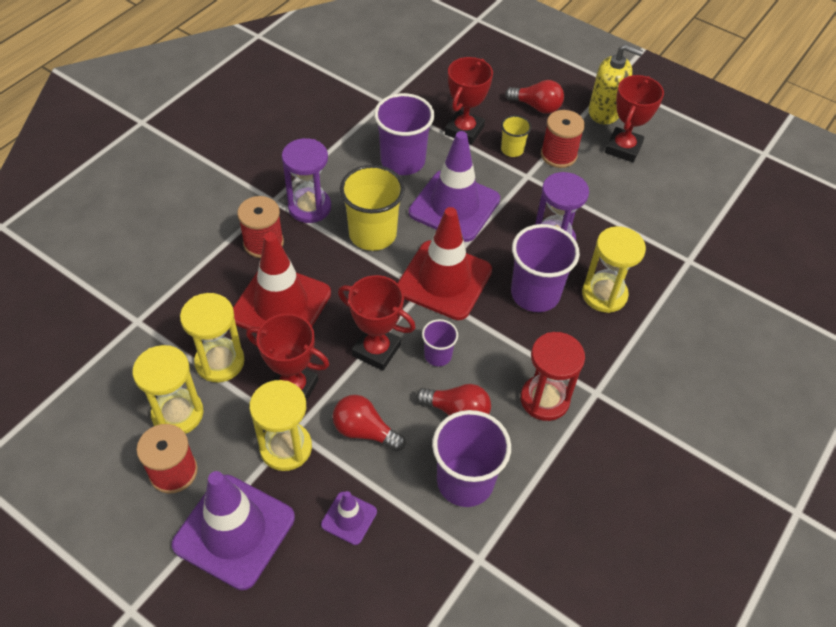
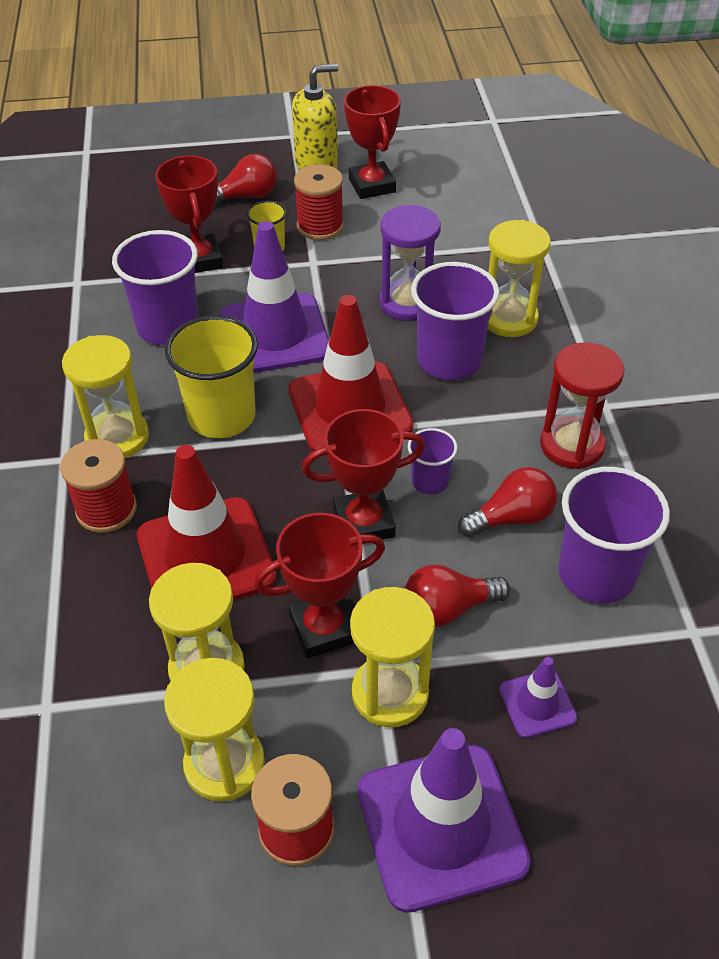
camera: 40 degrees left, 5 degrees down
purple hourglass [282,138,331,223] -> yellow hourglass [62,335,149,458]

